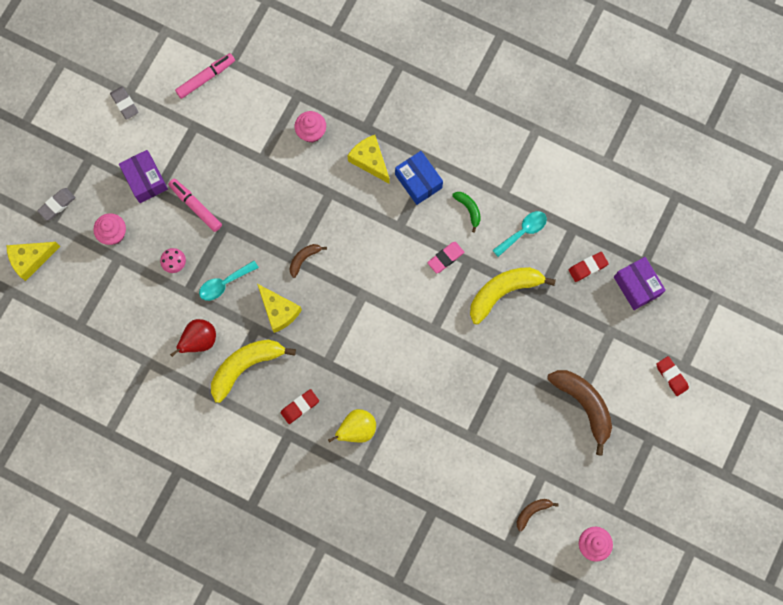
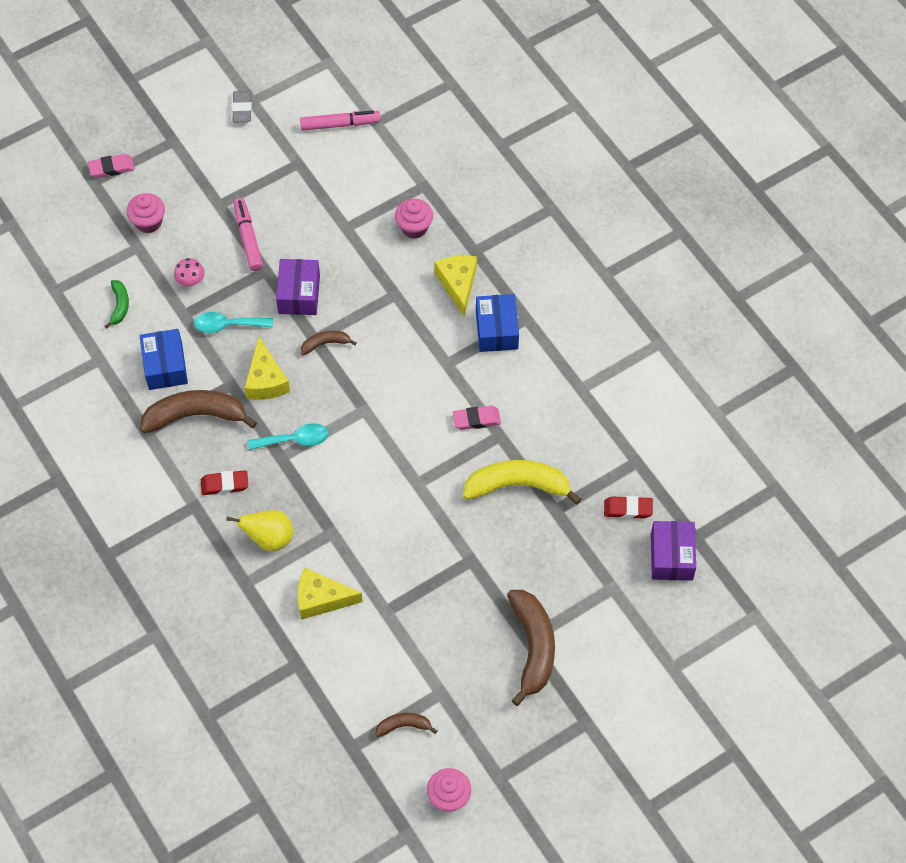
camera: 30 degrees right, 15 degrees down
yellow cheese [6,242,61,281] -> yellow cheese moved to [297,568,363,620]
grey eraser [37,188,76,221] -> pink eraser [88,154,135,178]
purple box [119,150,168,203] -> purple box moved to [276,259,320,315]
red pear [170,319,216,357] -> blue box [140,329,188,390]
yellow banana [211,340,296,403] -> brown banana [140,390,257,433]
green banana [452,192,481,233] -> green banana moved to [105,280,129,329]
turquoise spoon [492,211,547,257] -> turquoise spoon moved to [248,423,329,450]
red eraser [656,356,689,396] -> none

